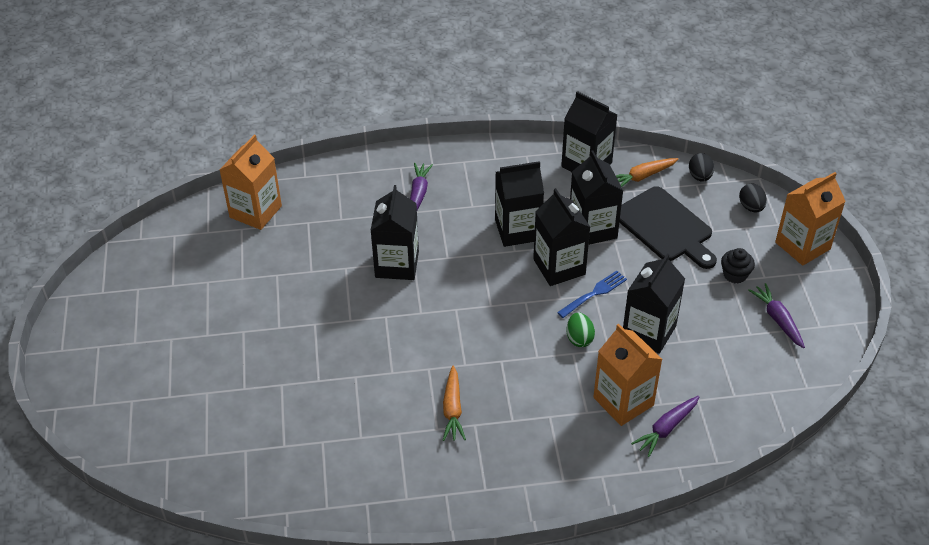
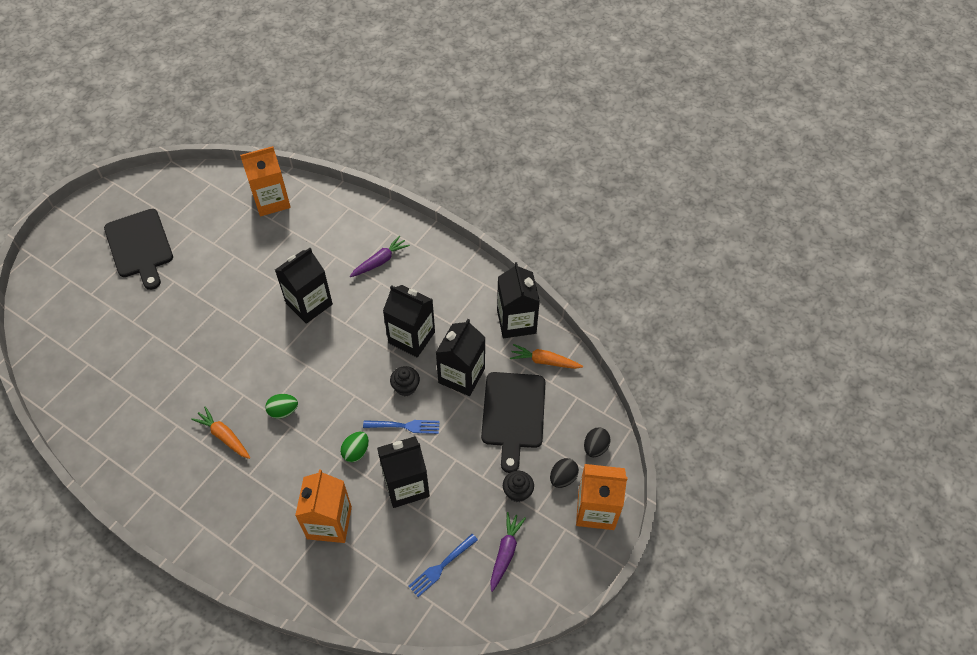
camera: 40 degrees right, 10 degrees up
orange carrot [443,366,466,441] -> orange carrot turned 90 degrees clockwise [191,406,250,459]
black carton [533,188,590,286] -> black cupcake [390,366,420,396]
purple carrot [631,396,700,457] -> none
black egg [689,153,714,182] -> black egg moved to [550,458,579,488]
none -> black cutting board [104,209,173,290]
none -> green egg [265,394,298,419]
none -> blue fork [409,534,478,597]

